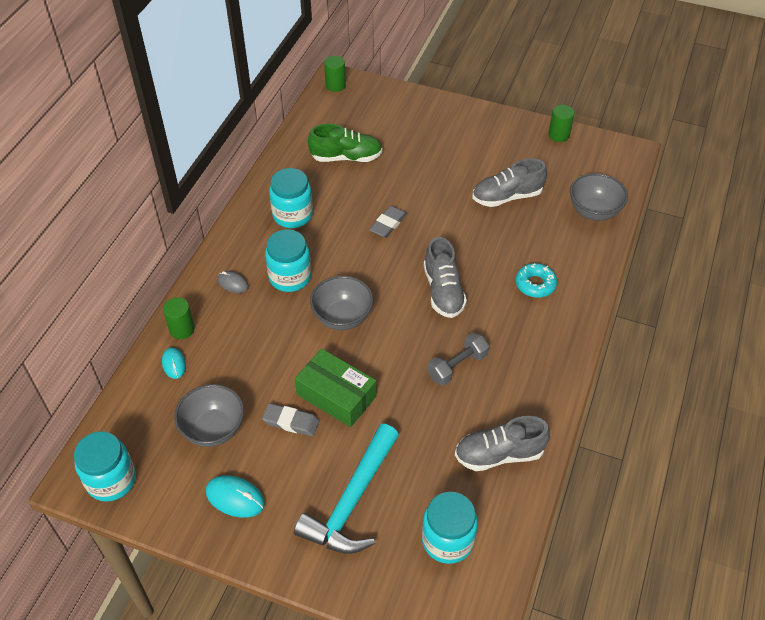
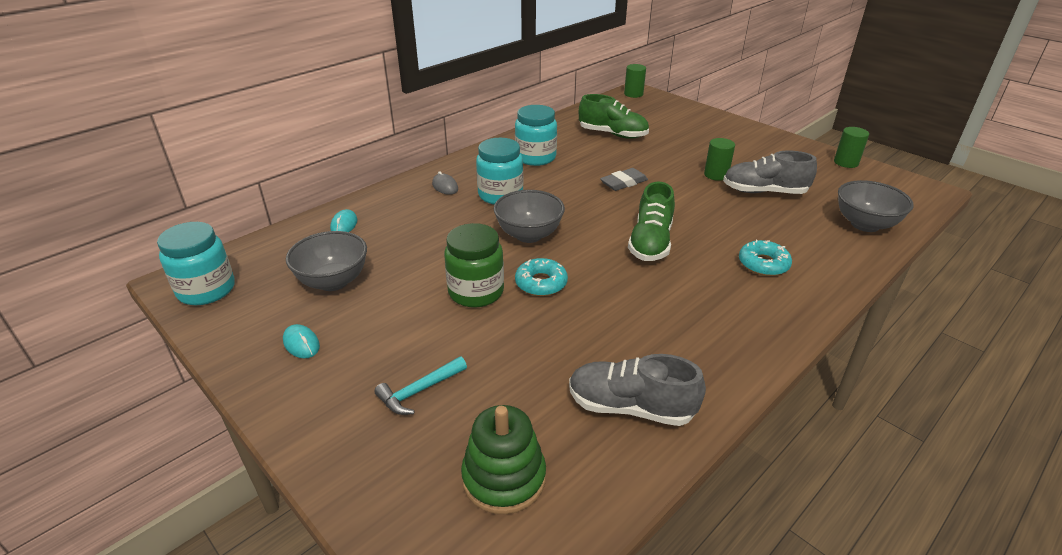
camera: 25 degrees right, 15 degrees down
green cylinder [163,297,195,339] -> green cylinder moved to [704,138,735,181]
turquoise mouse [206,475,265,518] -> turquoise mouse [283,324,320,358], size x0.66
grey eraser [262,403,319,436] -> none
turquoise hammer [294,424,399,554] -> turquoise hammer [374,357,467,415], size x0.48
green box [295,349,376,427] -> green jar [444,223,504,308]
turquoise jar [422,492,478,564] -> green stacking toy [461,405,546,515]
grey shoe [424,237,467,318] -> green shoe [628,182,675,261]
grey dumbbell [427,332,489,386] -> none
none -> turquoise donut [515,258,568,296]

